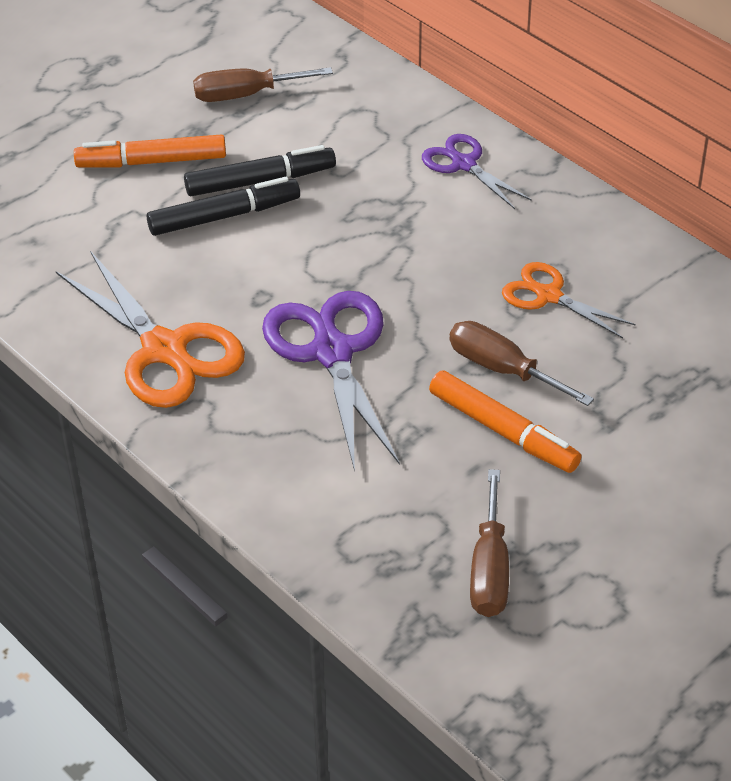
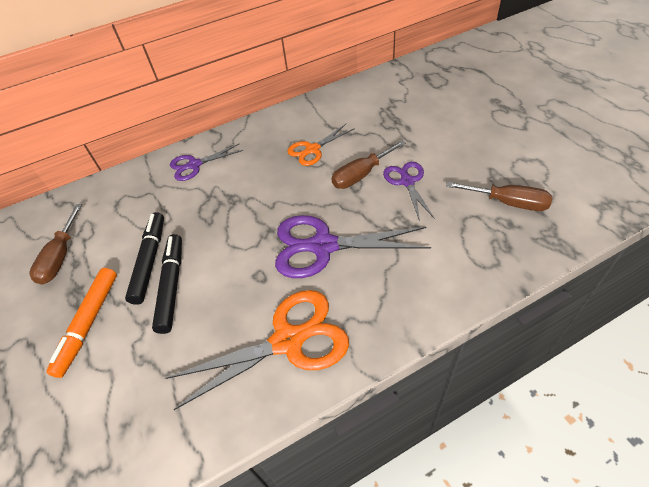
camera: 70 degrees left, 5 degrees up
orange marker [429,370,582,473] -> purple scissors [383,162,435,221]

